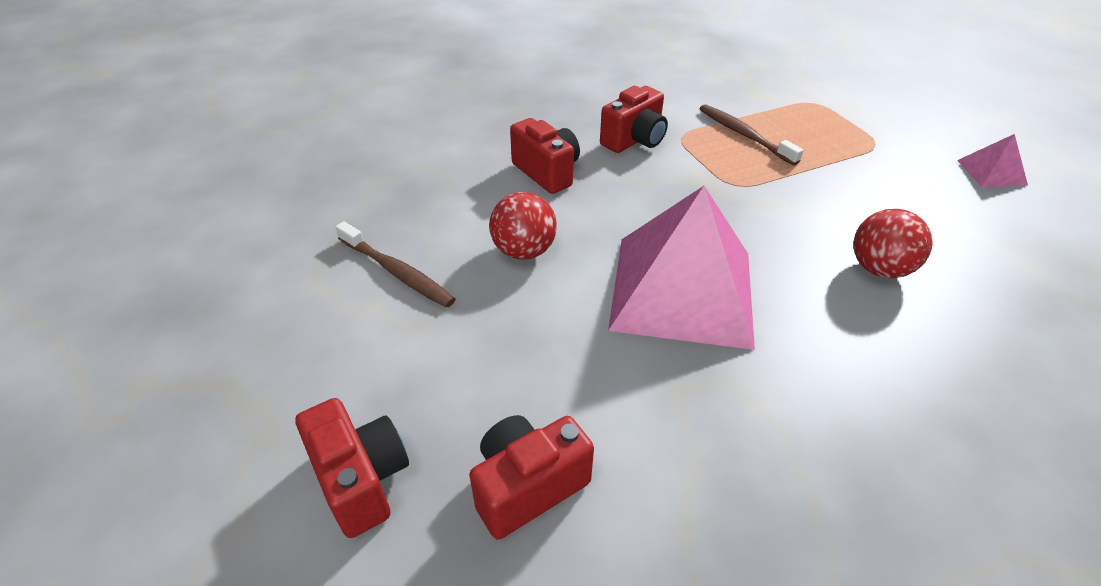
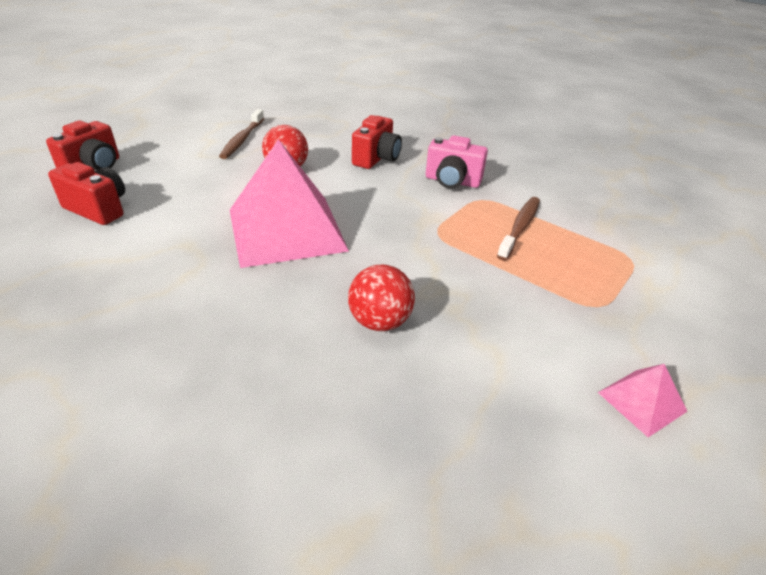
camera: 60 degrees right, 5 degrees down
red camera [600,86,668,153] -> pink camera [426,135,488,188]

